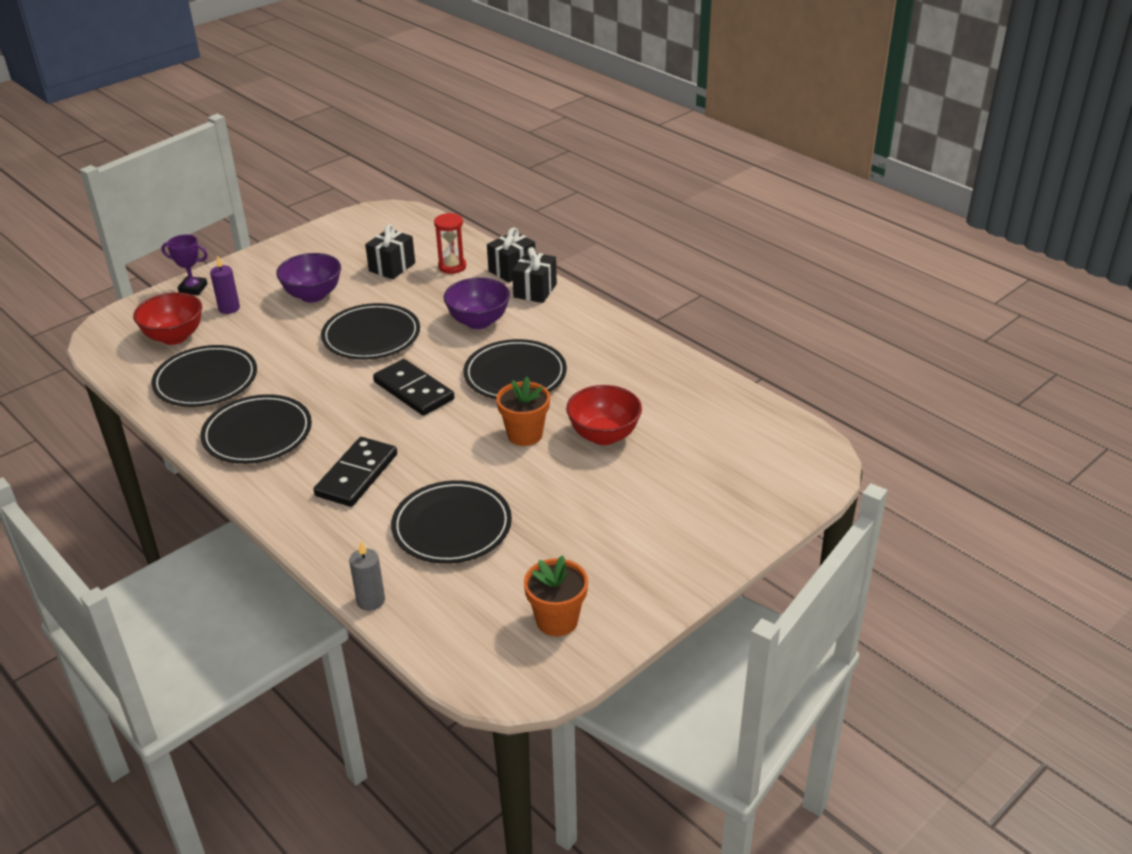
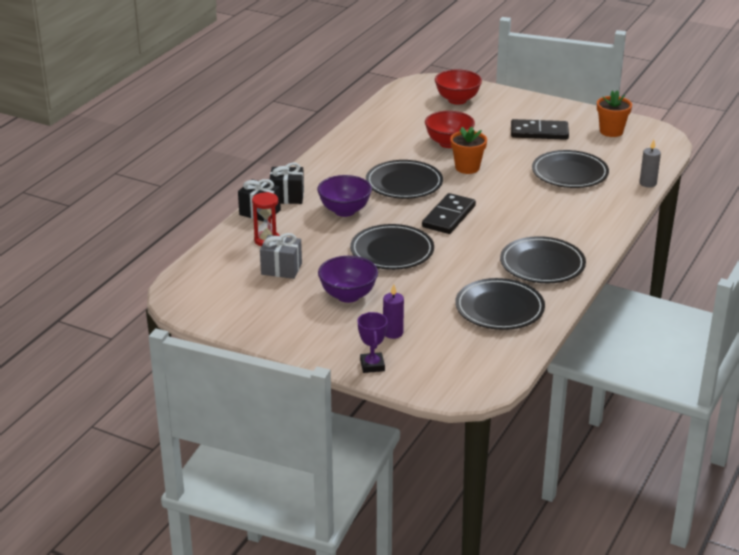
camera: 110 degrees left, 5 degrees down
red bowl [133,292,202,345] -> red bowl moved to [435,69,482,105]
black domino [314,437,397,507] -> black domino moved to [511,119,569,140]
black gift [365,225,415,279] -> grey gift [260,233,302,279]

